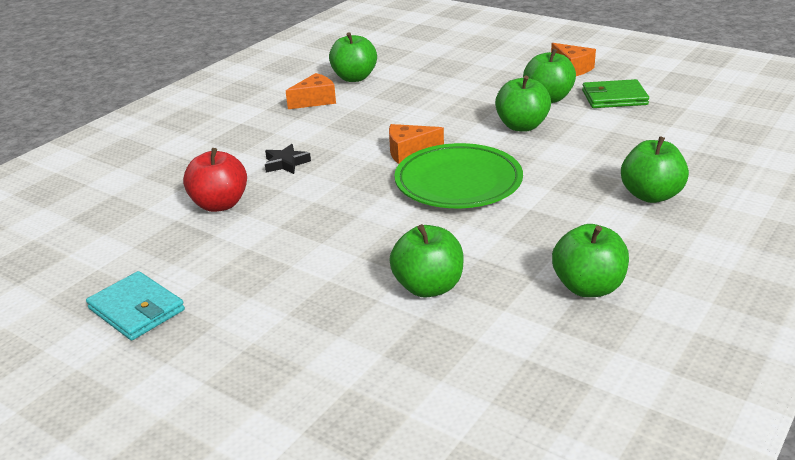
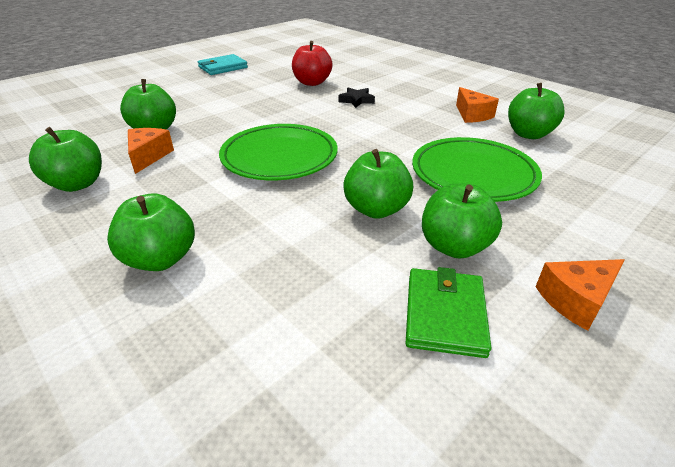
camera: 100 degrees right, 5 degrees up
orange cheese [389,124,444,164] -> orange cheese moved to [128,128,174,174]
none -> green plate [412,137,542,202]

